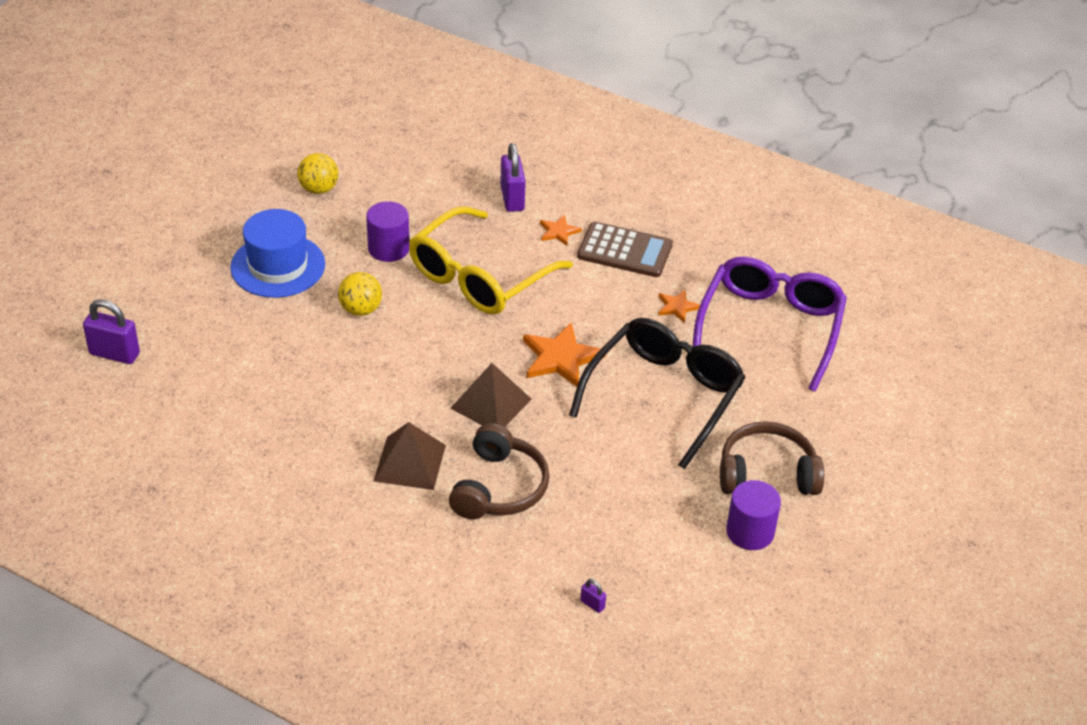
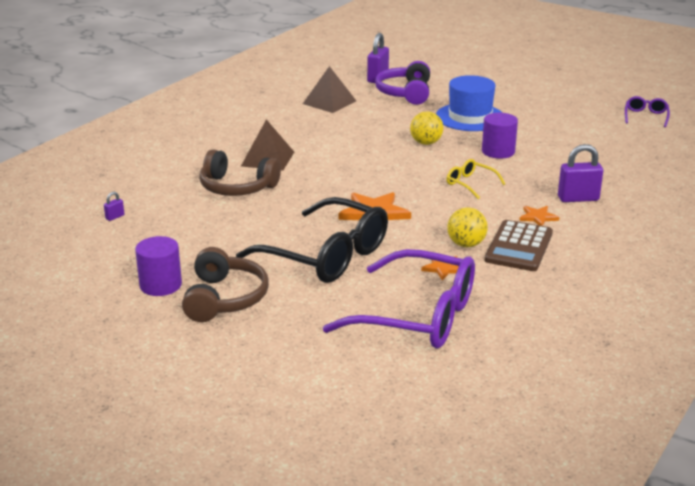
camera: 95 degrees right, 15 degrees down
yellow ball [297,153,338,194] -> yellow ball moved to [447,207,488,247]
yellow glasses [409,206,573,315] -> yellow glasses [447,159,506,199], size x0.44
brown pyramid [450,363,532,427] -> brown pyramid moved to [303,66,356,113]
none -> purple headphones [375,61,430,105]
none -> purple glasses [625,96,670,127]

